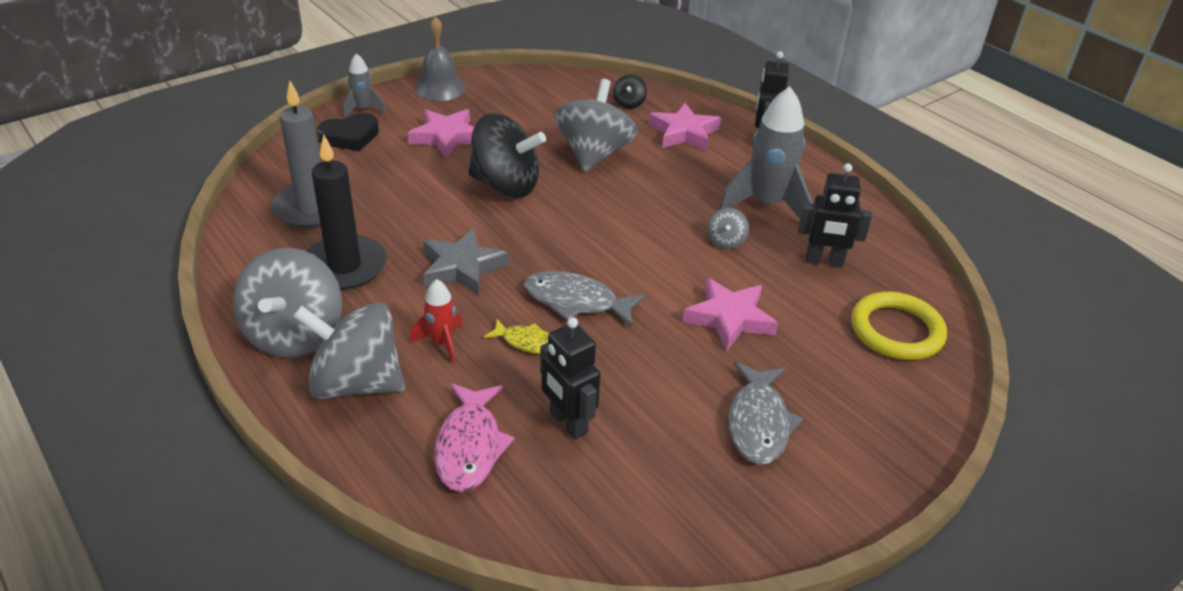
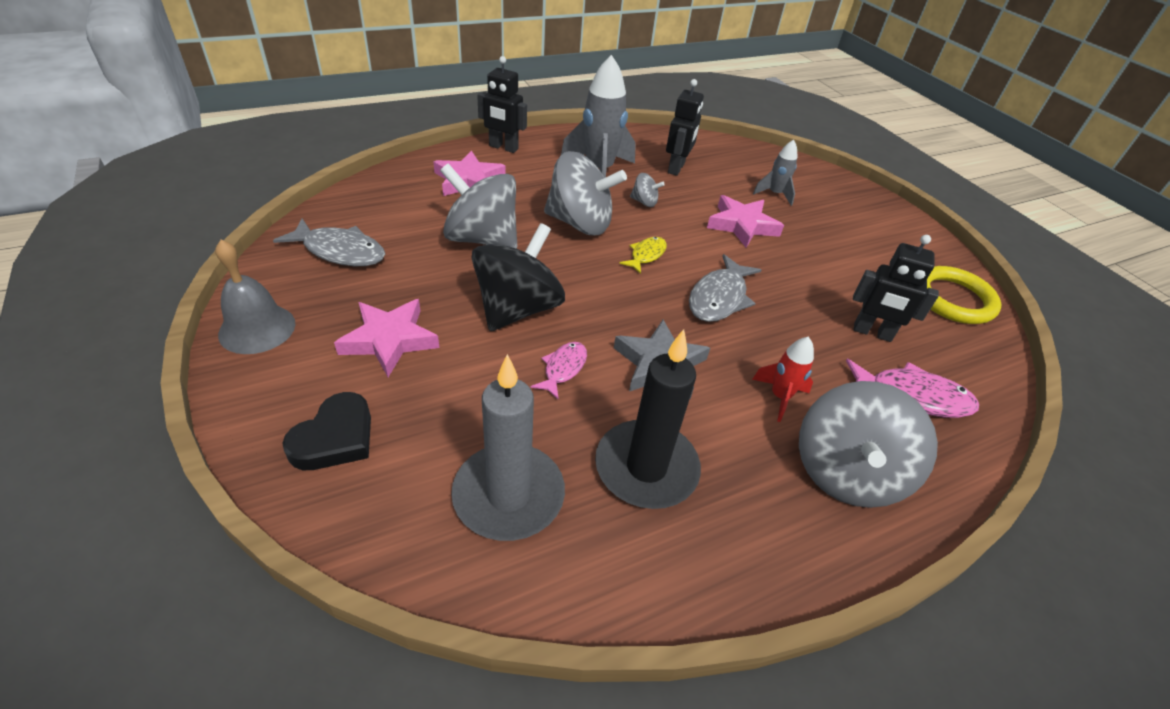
camera: 80 degrees left, 5 degrees up
grey spinning top [233,248,342,358] -> grey spinning top moved to [544,151,627,235]
black heart [317,113,379,151] -> black heart turned 45 degrees clockwise [282,392,371,470]
grey rocket [343,53,386,119] -> grey rocket moved to [753,140,797,206]
yellow fish [484,319,549,354] -> yellow fish moved to [619,237,667,274]
black robot [540,317,600,440] -> black robot turned 45 degrees clockwise [853,235,939,342]
black spinning top [613,75,647,109] -> none
grey fish [728,362,803,465] -> grey fish moved to [273,219,385,266]
yellow ring [851,292,947,360] -> yellow ring moved to [927,266,1001,324]
none -> pink fish [531,342,587,399]

